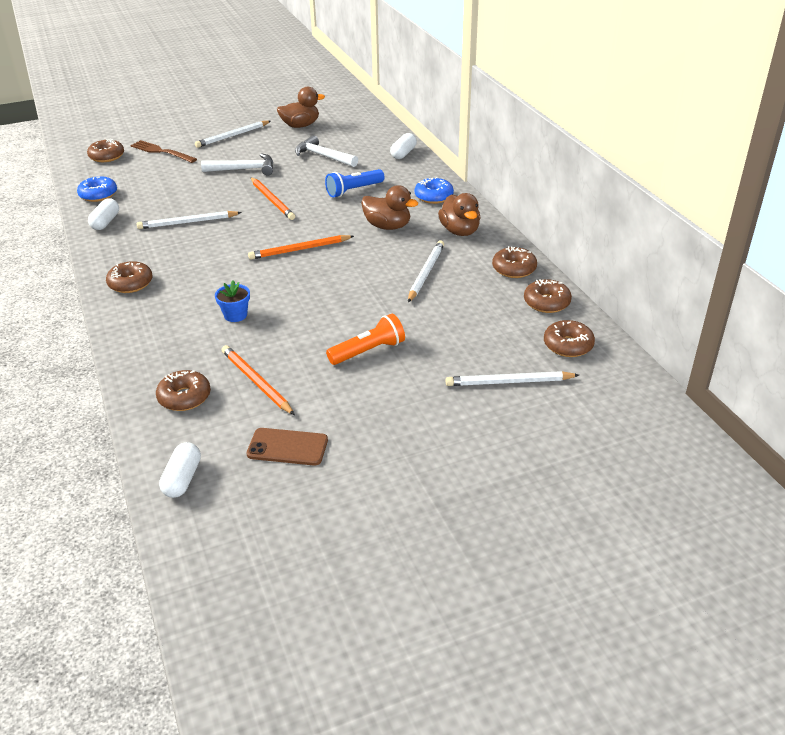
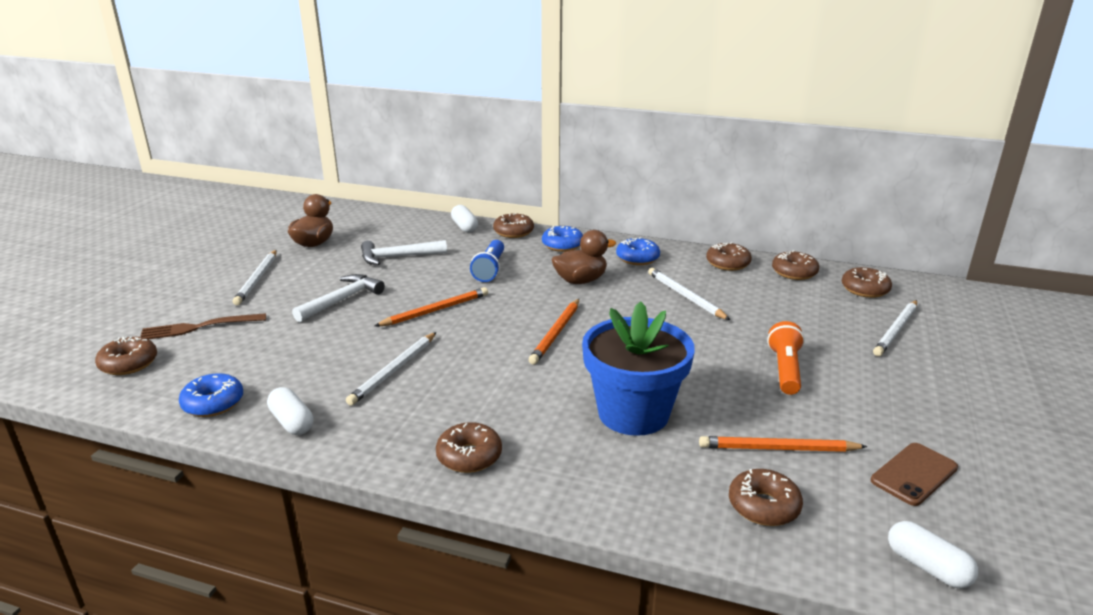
camera: 50 degrees left, 10 degrees down
blue flower pot [215,280,250,322] -> blue flower pot [582,301,695,436], size x2.41
orange pencil [251,177,295,220] -> orange pencil turned 45 degrees counterclockwise [375,287,488,326]
brown duck [438,193,480,236] -> blue donut [616,237,660,265]
none -> brown donut [493,213,534,238]

